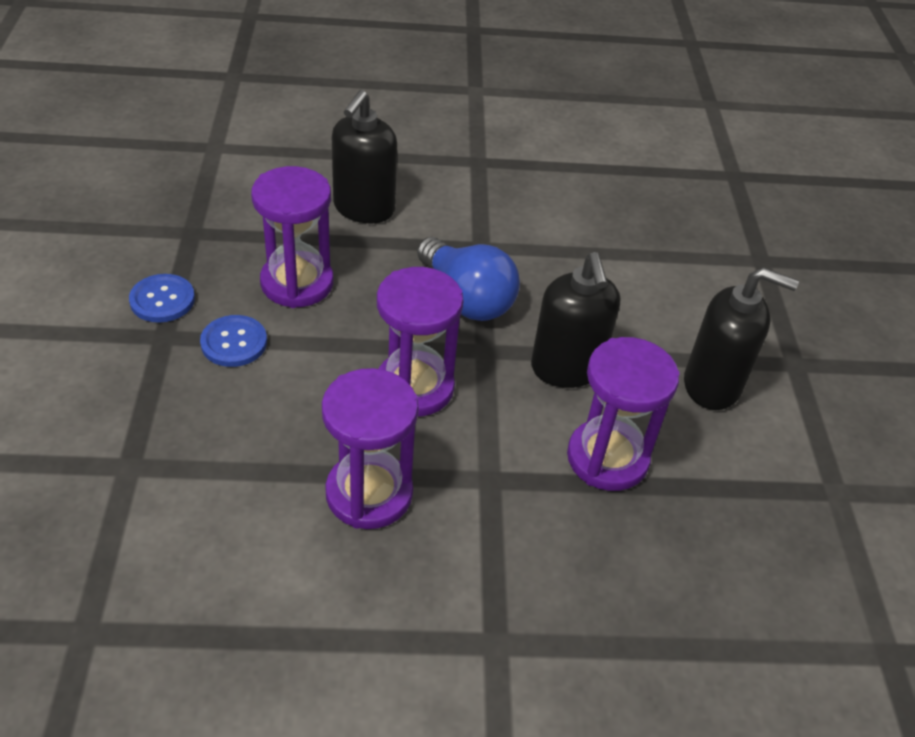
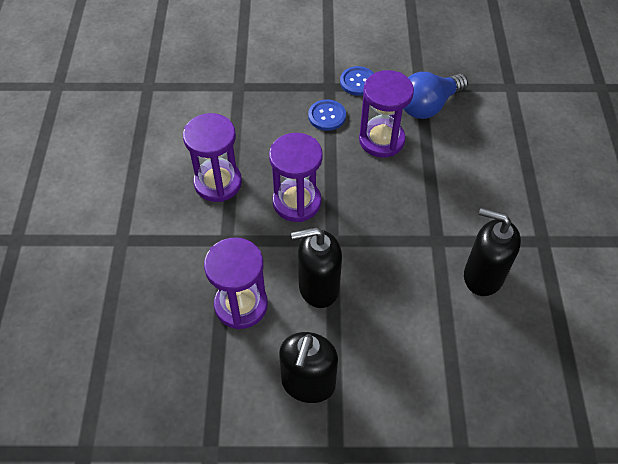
camera: 95 degrees right, 10 degrees up
black soap dispenser [332,90,397,223] -> black soap dispenser moved to [464,208,521,296]
blue light bulb [417,237,520,321] -> blue light bulb moved to [403,72,468,119]

